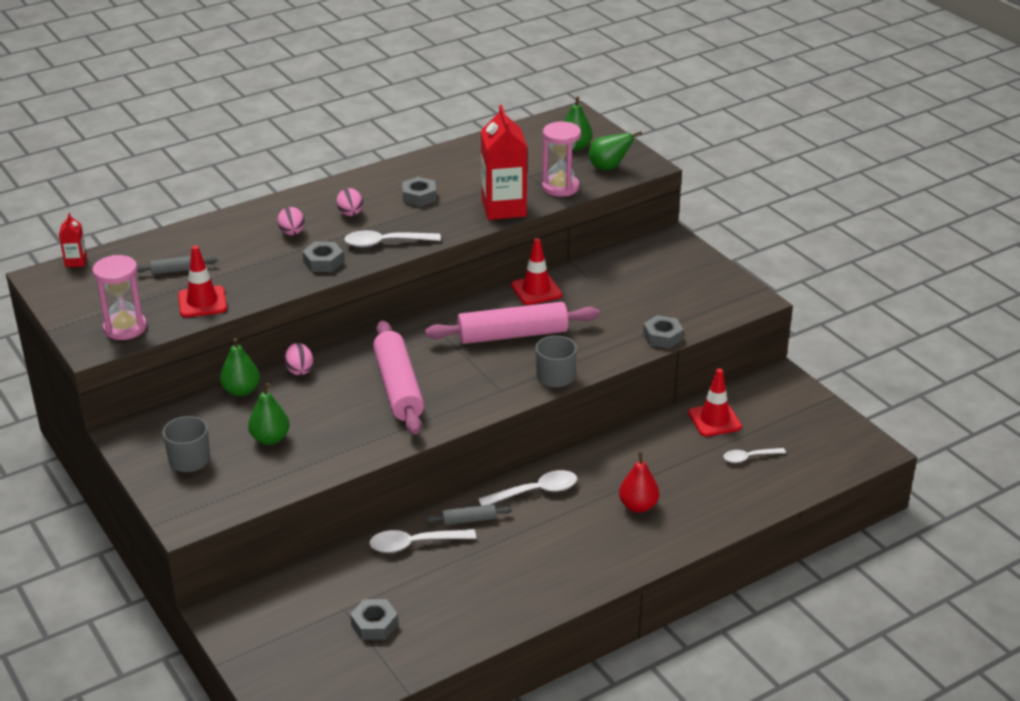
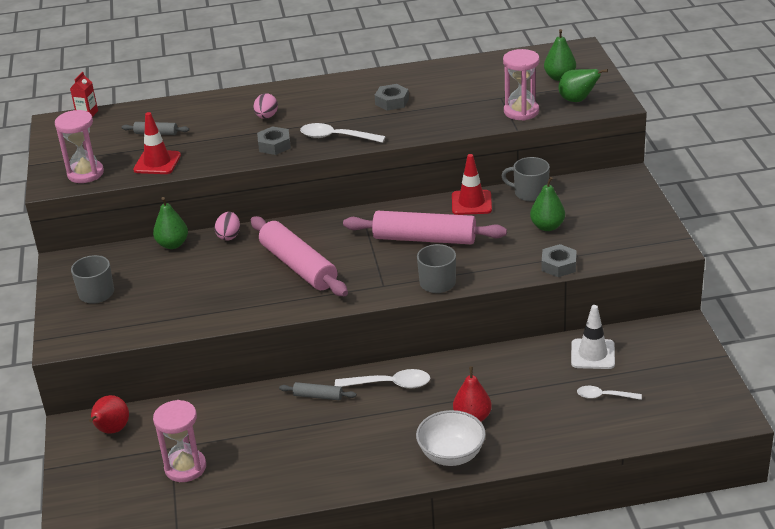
camera: 25 degrees right, 0 degrees up
green pear [248,383,290,445] -> green pear moved to [530,177,565,231]
pink egg [336,188,363,216] -> none
grey nut [350,599,398,640] -> pink hourglass [153,400,206,482]
white spoon [369,529,476,553] -> none
pink rolling pin [373,320,424,434] -> pink rolling pin turned 45 degrees counterclockwise [251,216,348,296]
red carton [481,105,527,220] -> none
red traffic cone [688,369,742,437] -> white traffic cone [571,305,615,369]
none -> red pear [89,395,129,434]
none -> white bowl [416,410,486,466]
none -> grey mug [502,157,550,202]

